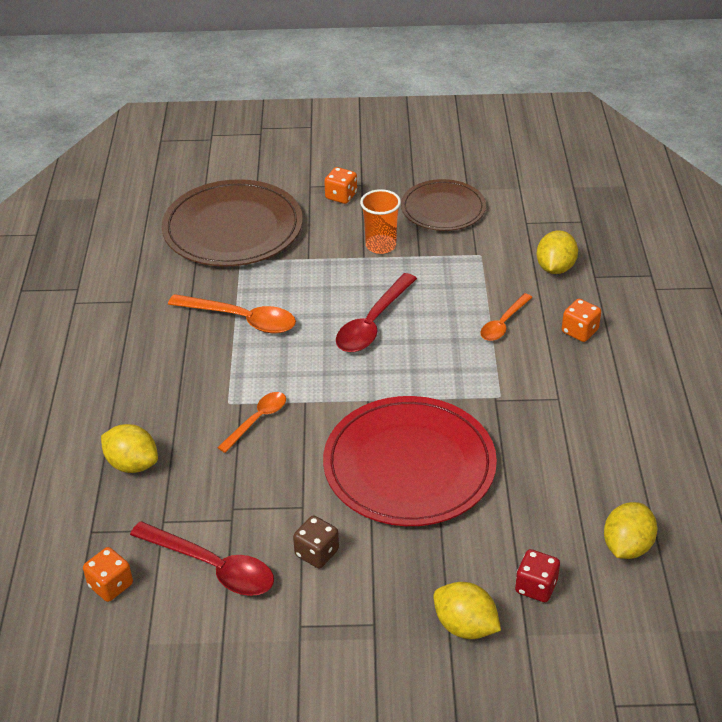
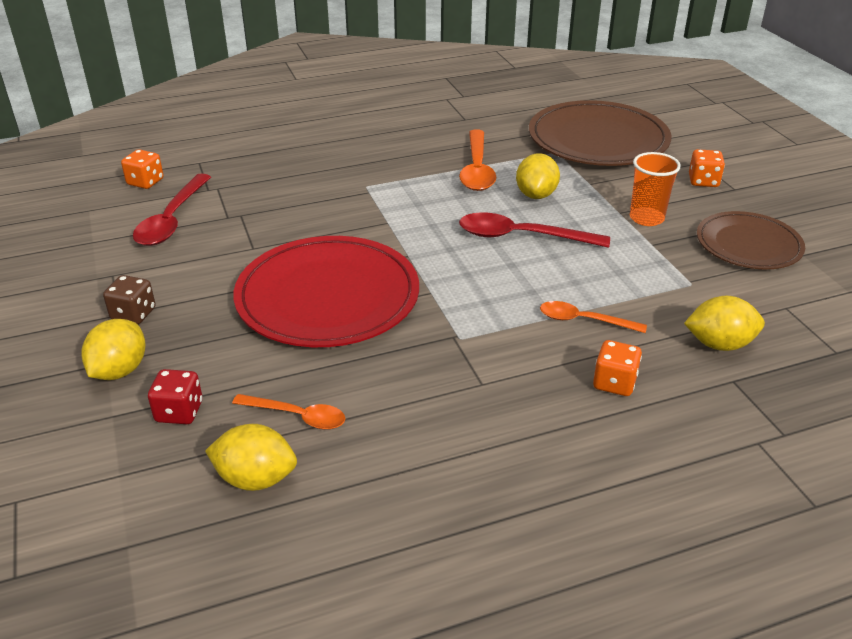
camera: 70 degrees right, 5 degrees down
yellow lemon [101,424,158,473] -> yellow lemon moved to [516,153,560,199]
orange spoon [217,392,286,453] -> orange spoon moved to [232,394,346,430]
brown dice [293,516,339,568] -> brown dice moved to [103,275,156,324]

